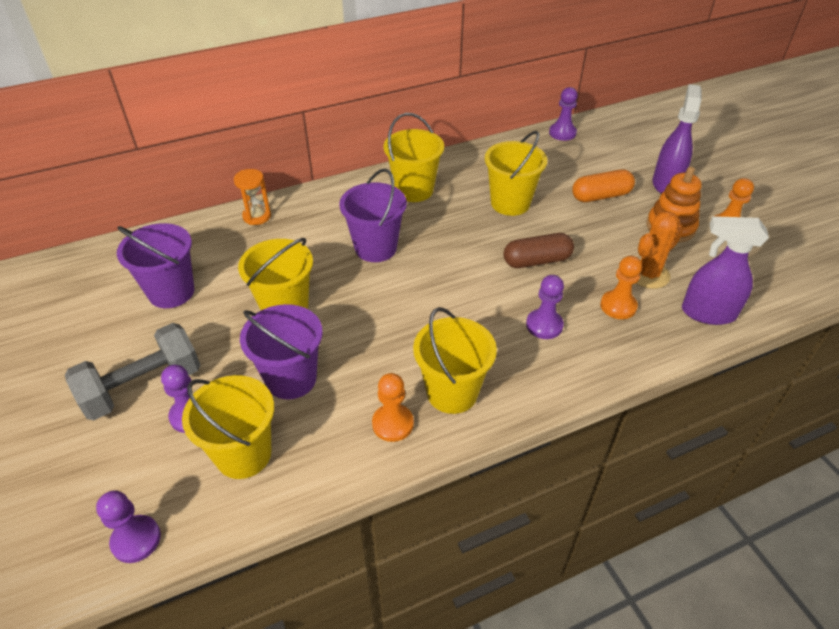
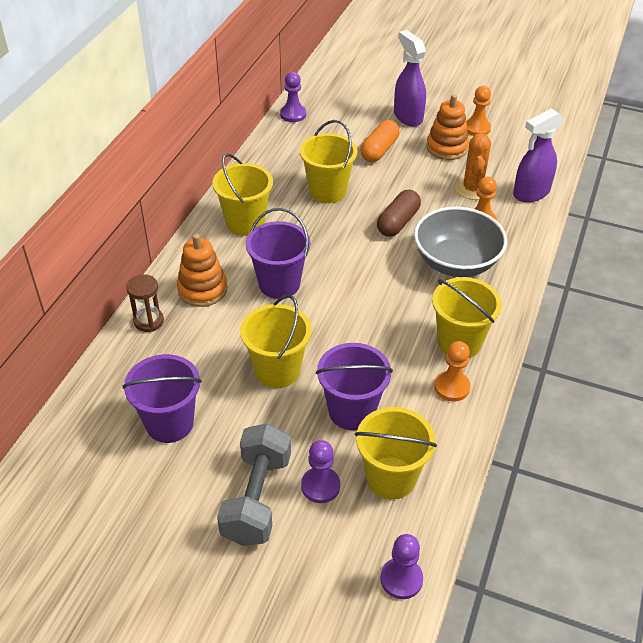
camera: 45 degrees left, 0 degrees up
orange hourglass [234,169,271,225] -> brown hourglass [126,274,164,332]
purple pawn [526,275,564,339] -> grey bowl [414,207,507,277]
none -> orange stacking toy [177,234,227,307]

